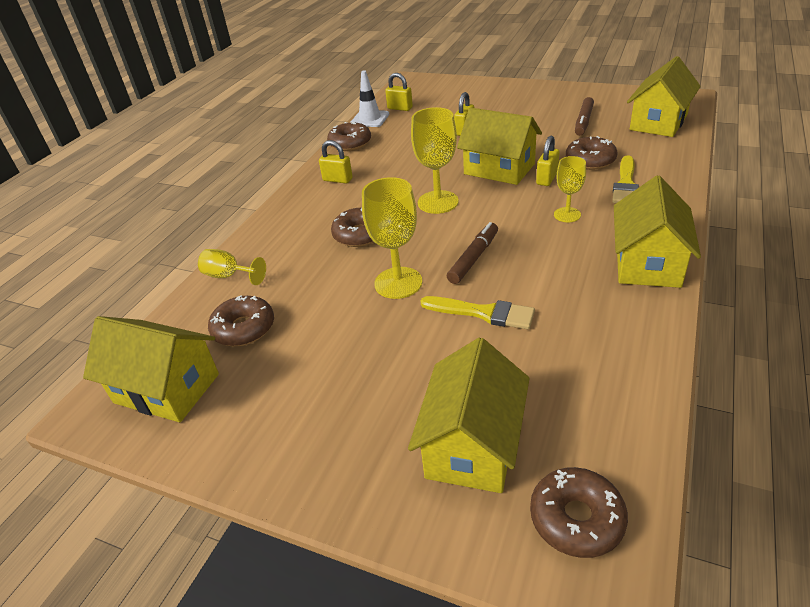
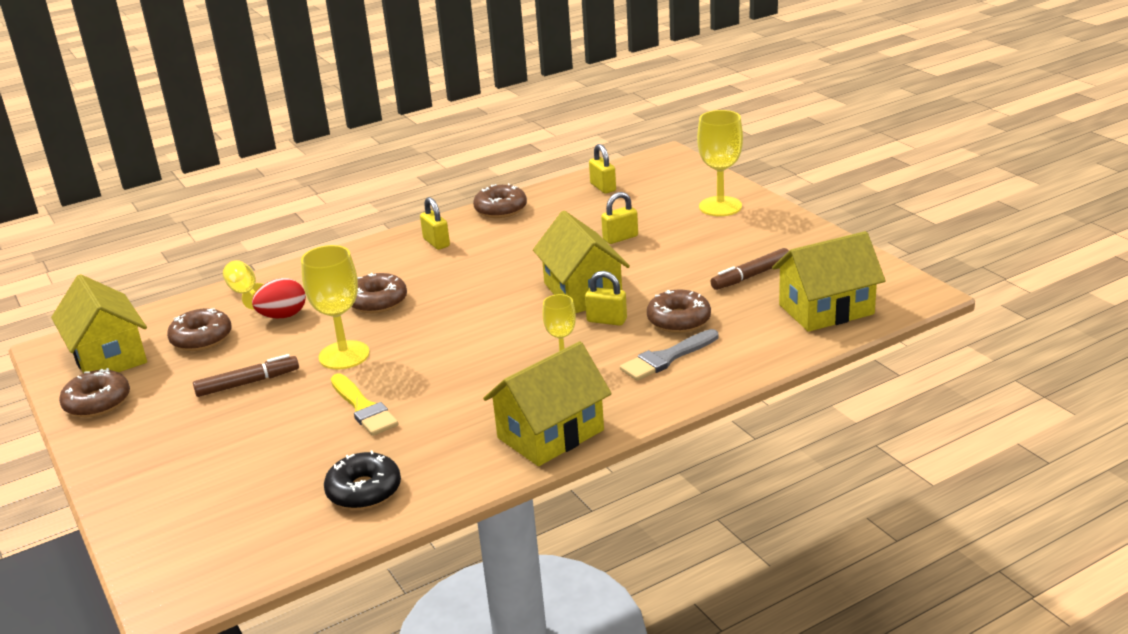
camera: 35 degrees right, 10 degrees down
white traffic cone [350,70,389,127] -> none
yellow house [408,338,530,493] -> none
yellow goblet [411,107,459,214] -> yellow goblet moved to [697,110,743,216]
brown marker [447,222,498,284] -> brown marker moved to [193,354,299,397]
brown donut [530,467,628,558] -> brown donut moved to [59,368,130,417]
yellow padlock [536,136,560,186] -> yellow padlock turned 45 degrees clockwise [585,271,627,326]
yellow brush [612,155,639,203] -> grey brush [620,329,718,381]
none -> red egg [252,278,306,318]
none -> black donut [324,450,401,510]

